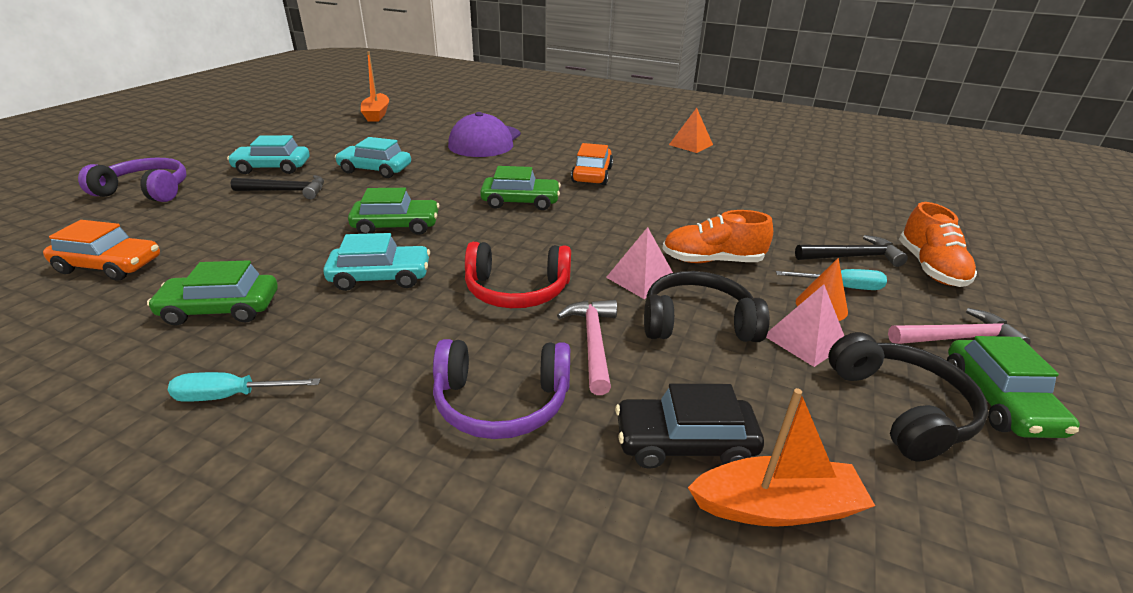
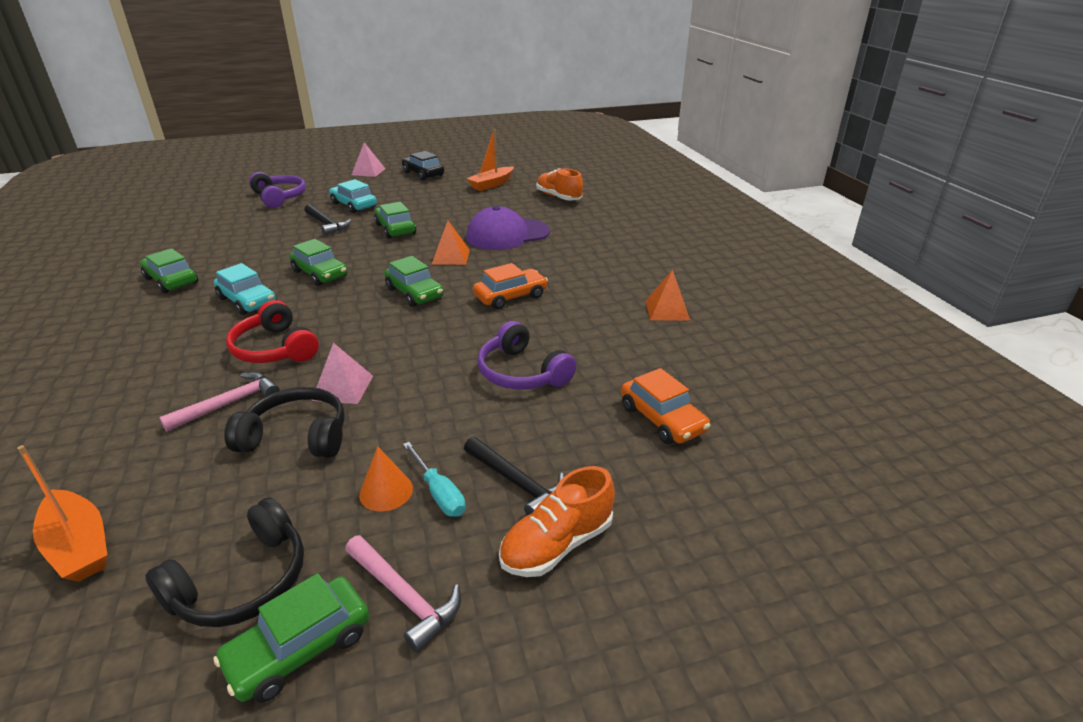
camera: 50 degrees right, 0 degrees up
orange car [43,220,160,281] -> orange car moved to [621,368,710,444]
turquoise screwdriver [168,372,321,402] -> none
turquoise car [335,137,411,178] -> green car [374,202,416,239]
purple headphones [433,339,570,439] -> purple headphones moved to [478,321,576,389]
black car [615,384,764,469] -> black car moved to [402,151,444,181]
black headphones [644,271,770,342] -> black headphones turned 45 degrees counterclockwise [224,387,345,458]
orange shoe [662,210,773,263] -> orange shoe moved to [536,168,583,201]
pink pyramid [766,284,844,367] -> pink pyramid moved to [351,142,386,177]
none -> orange pyramid [432,221,470,265]

